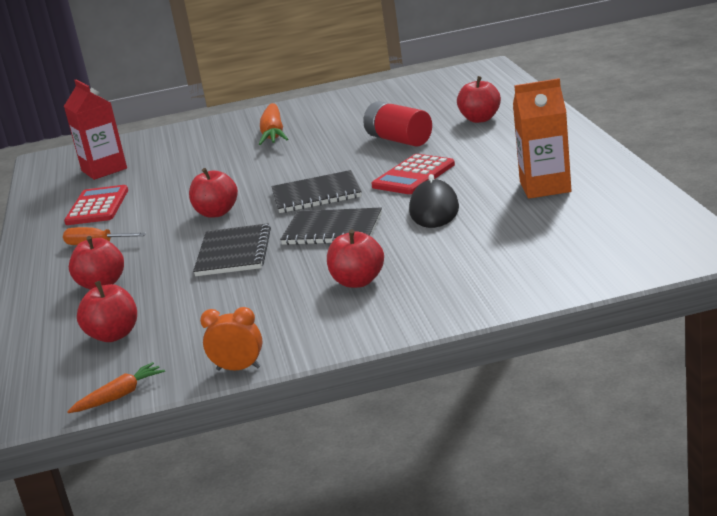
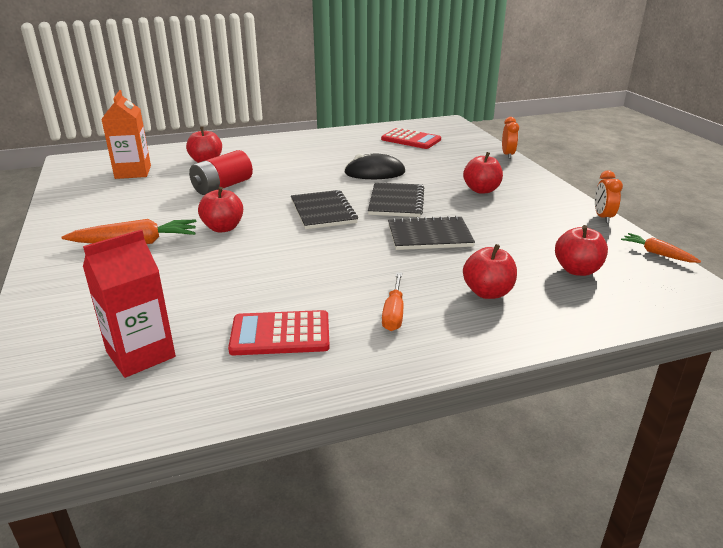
camera: 100 degrees left, 5 degrees up
red apple [189,168,238,218] -> red apple moved to [198,187,243,233]
red calculator [371,154,455,194] -> red calculator moved to [381,128,441,149]
orange carton [513,78,572,199] -> orange carton moved to [101,90,151,179]
none -> orange clock [502,117,519,159]

